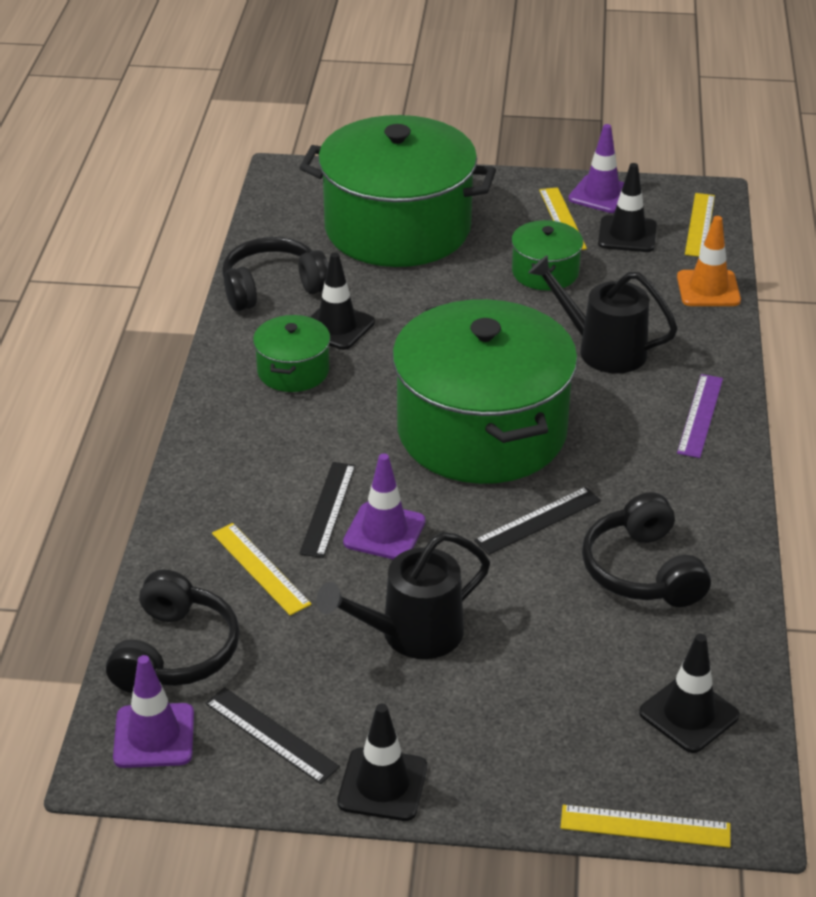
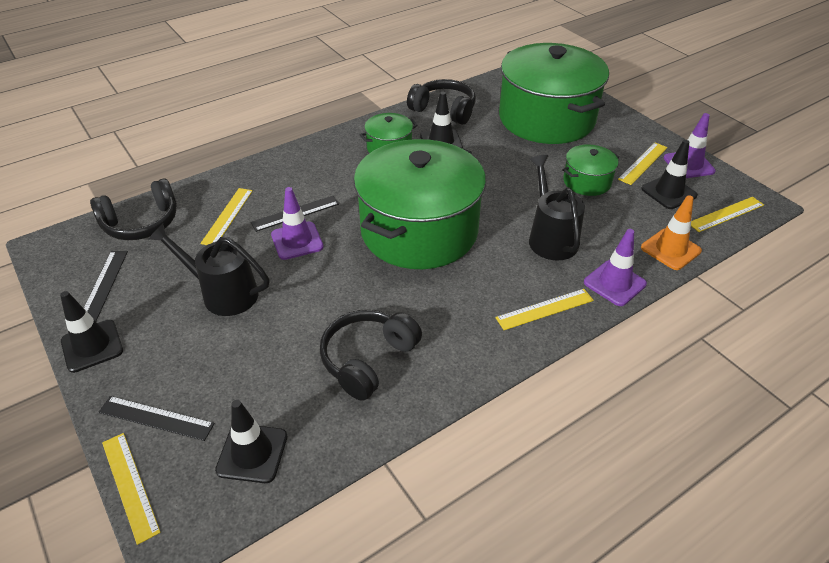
camera: 50 degrees right, 5 degrees up
purple traffic cone [113,655,194,768] -> purple traffic cone moved to [584,229,647,306]
black ruler [474,487,601,555] -> black ruler moved to [99,396,215,441]
purple ruler [677,374,723,458] -> yellow ruler [495,289,594,330]

